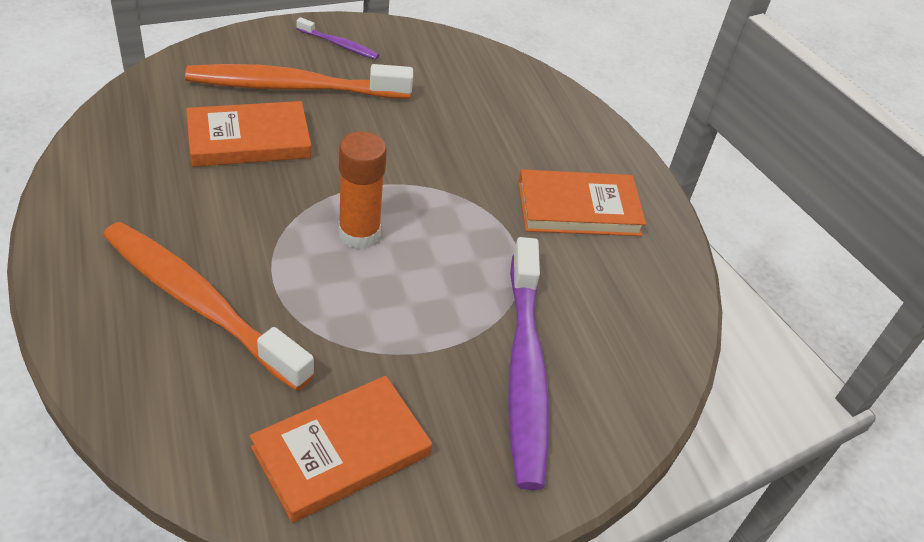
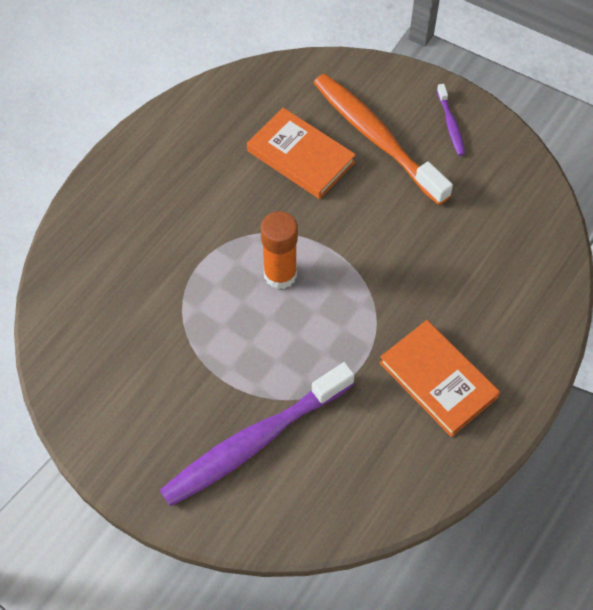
camera: 60 degrees right, 15 degrees up
orange toothbrush [103,222,315,391] -> none
orange book [250,376,432,523] -> none

